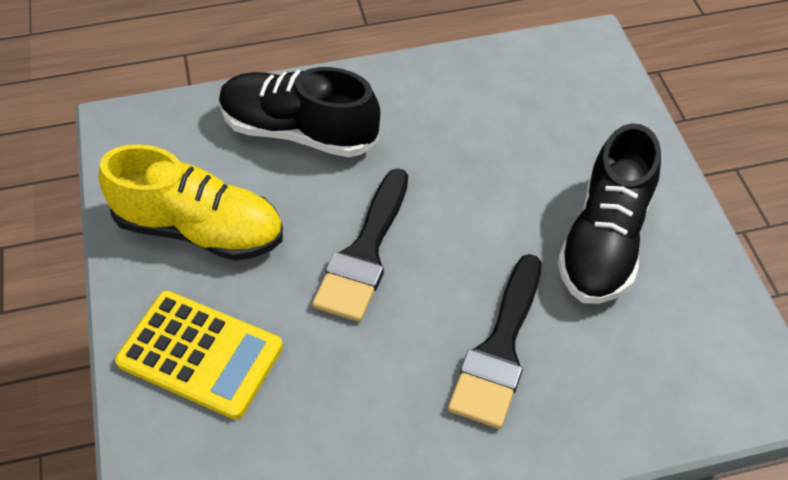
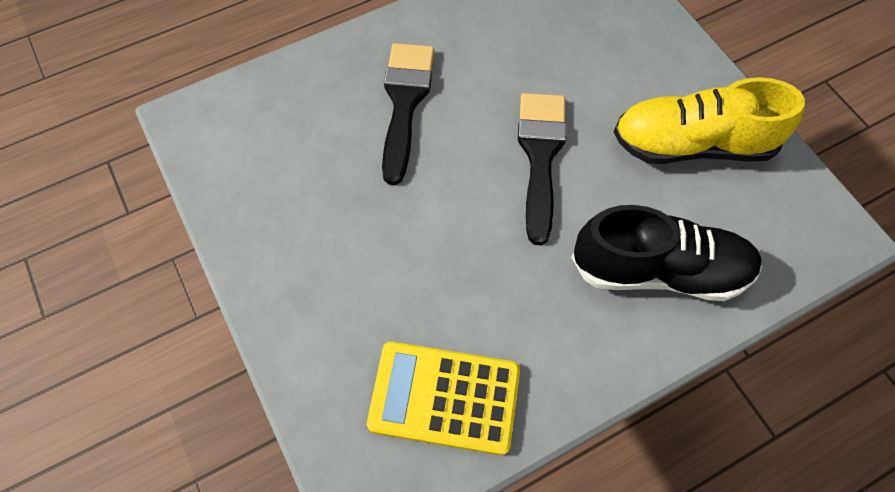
camera: 165 degrees right, 10 degrees up
yellow calculator [115,291,283,419] -> yellow calculator moved to [367,342,520,455]
black shoe [558,123,661,304] -> none

